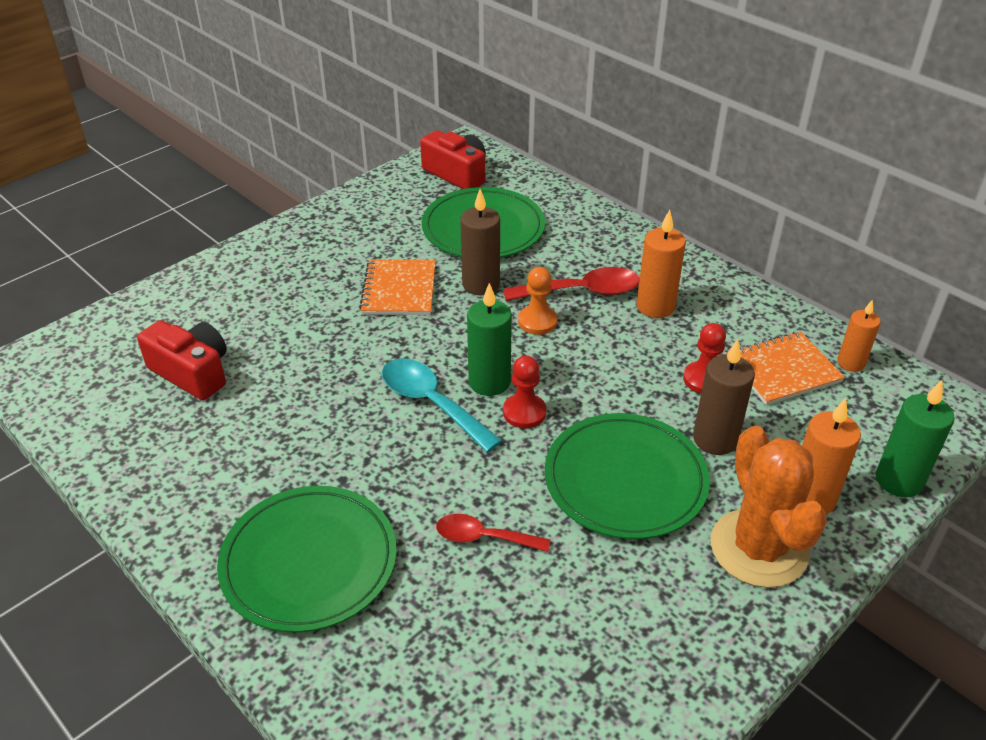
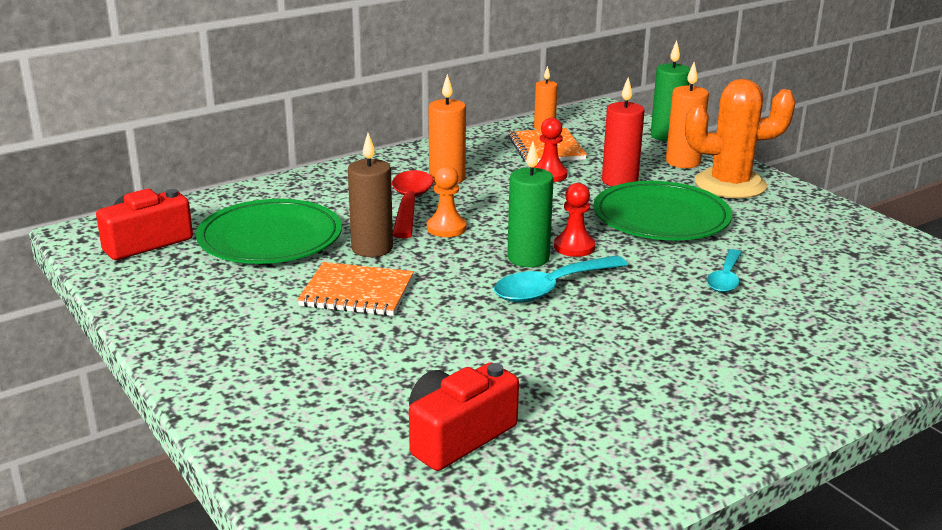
camera: 80 degrees left, 15 degrees down
green plate [217,486,397,633] -> none
red spoon [436,514,550,552] -> turquoise spoon [707,249,742,293]
brown candle [693,339,755,455] -> red candle [602,77,645,187]

